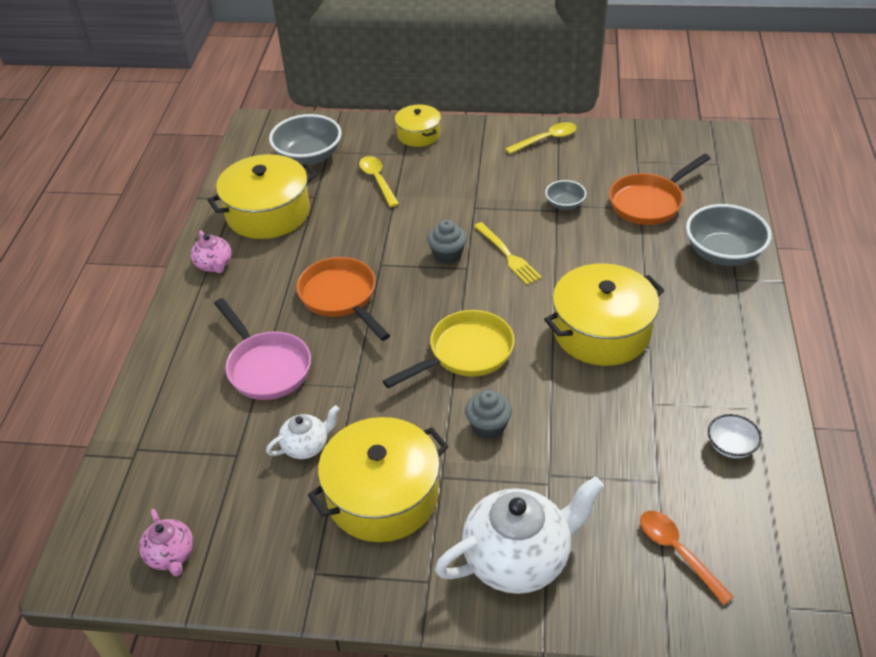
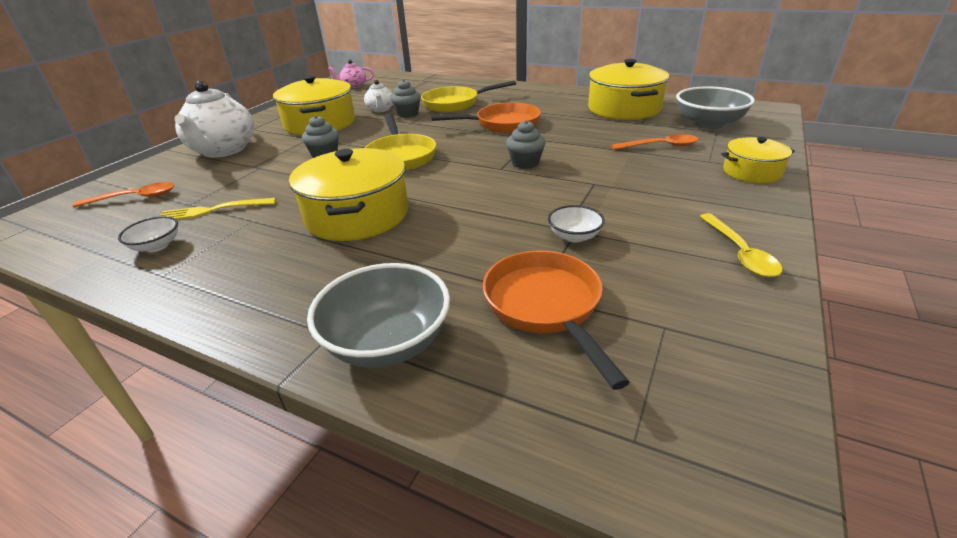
camera: 110 degrees right, 10 degrees down
pink teapot [191,230,231,273] -> none
pink pan [214,298,311,400] -> yellow pan [421,80,516,112]
yellow spoon [359,156,399,207] -> orange spoon [611,134,698,150]
yellow fork [474,222,542,285] -> yellow fork moved to [160,198,276,220]
grey bowl [545,180,586,210] -> white bowl [548,205,605,242]
none -> grey cupcake [390,79,421,118]

